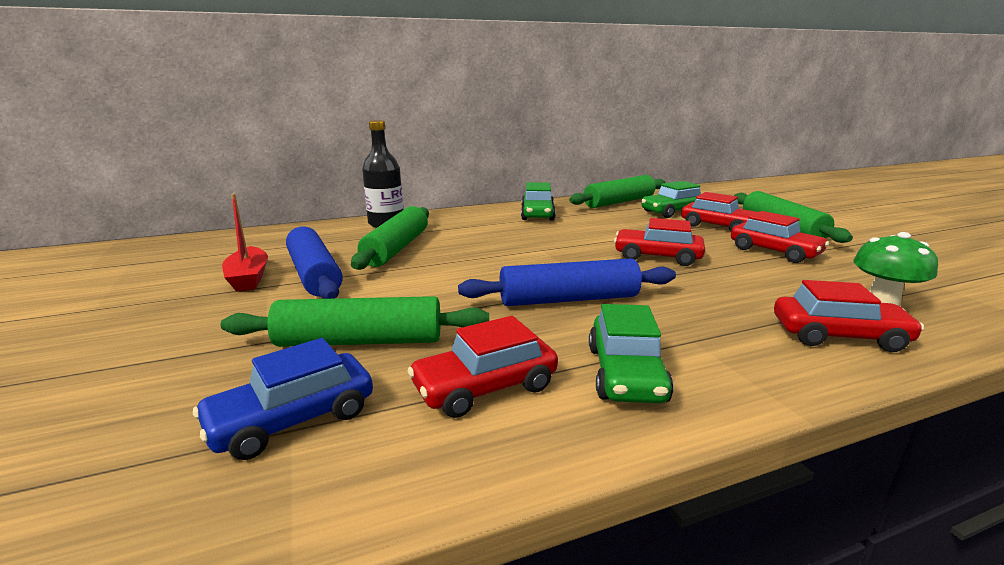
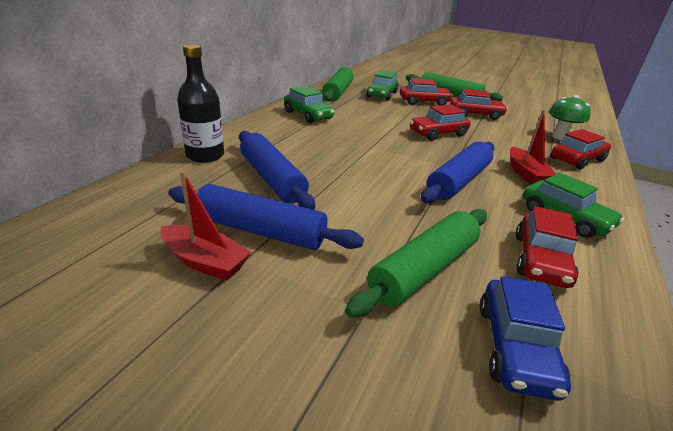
camera: 45 degrees left, 10 degrees up
green rolling pin [351,206,429,270] -> blue rolling pin [239,131,315,210]
none -> red boat [510,110,556,185]

